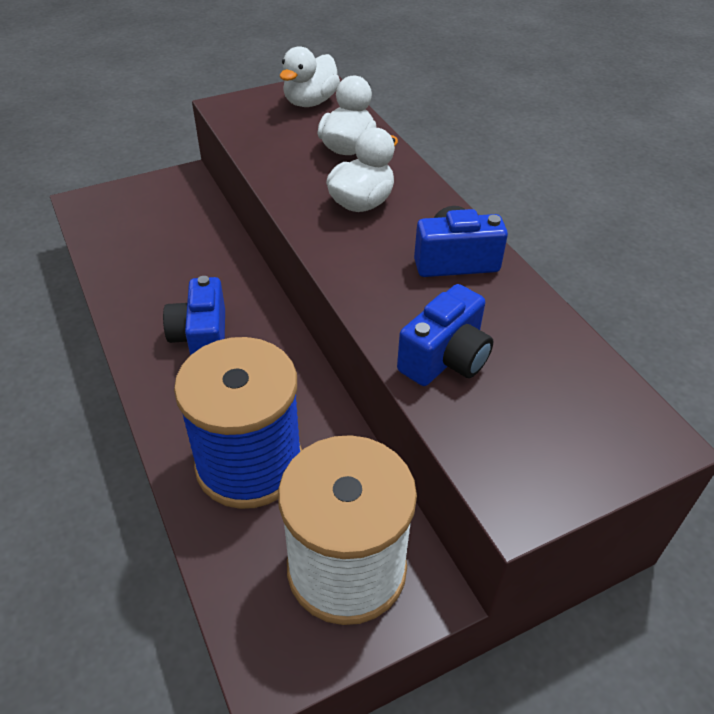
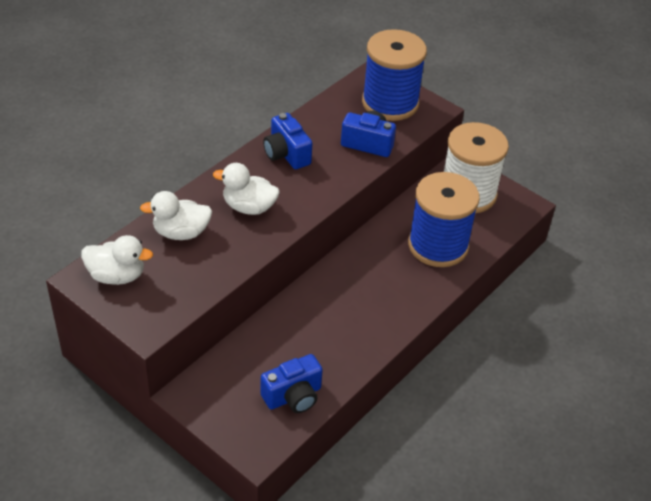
camera: 115 degrees left, 0 degrees up
blue camera [163,276,225,355] -> blue camera moved to [261,354,323,413]
none -> blue spool [362,29,427,121]

